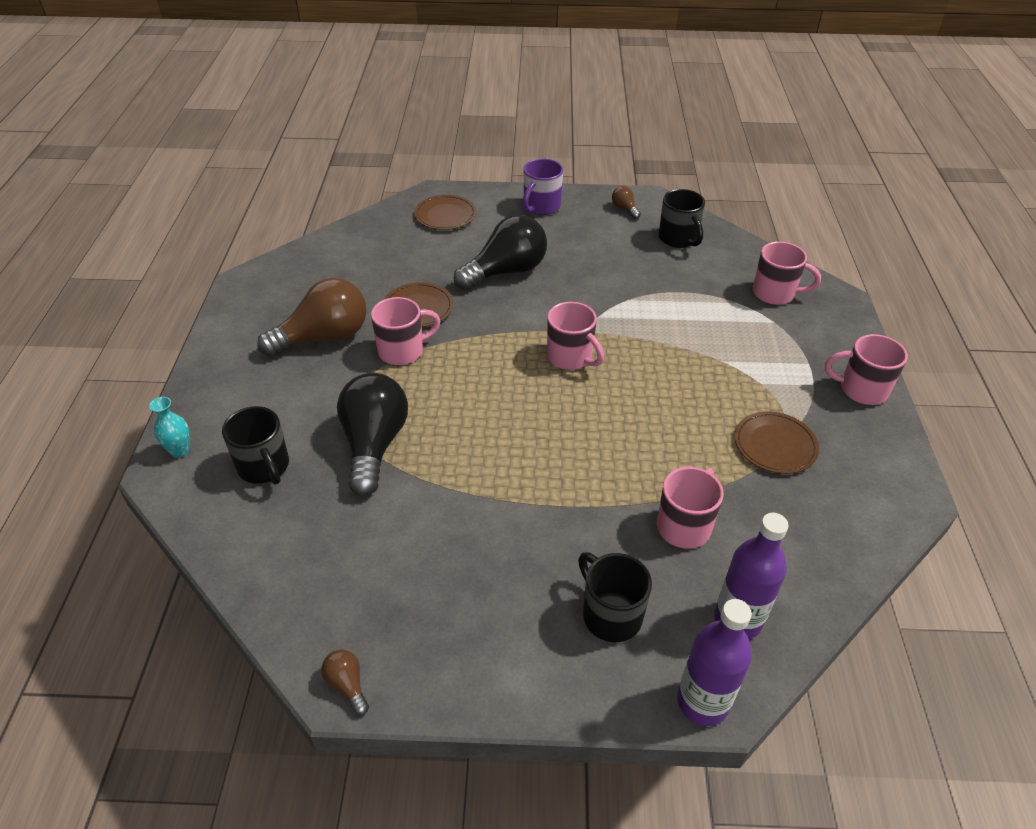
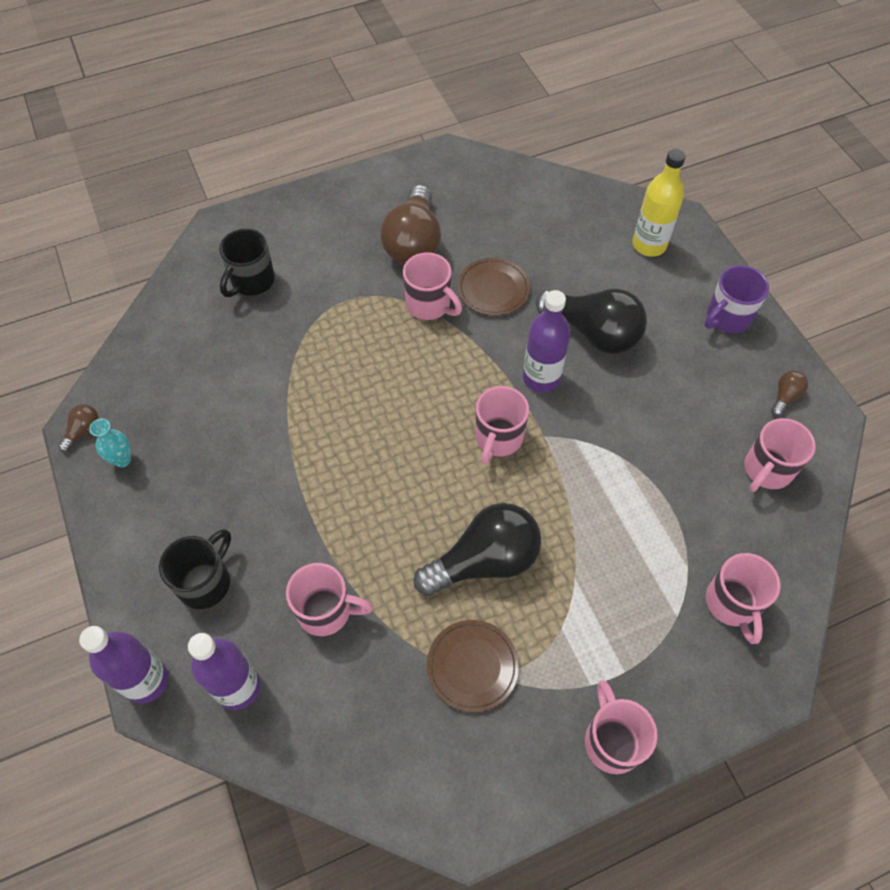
camera: 65 degrees right, 15 degrees up
turquoise vase [149,397,190,458] -> turquoise vase moved to [89,419,131,468]
brown light bulb [257,278,367,357] -> brown light bulb turned 60 degrees clockwise [380,185,441,265]
black light bulb [337,373,408,496] -> black light bulb moved to [414,503,541,596]
brown plate [414,195,476,230] -> yellow bottle [633,149,686,257]
purple mug [523,159,563,215] -> purple mug turned 45 degrees counterclockwise [705,265,769,333]
black mug [659,189,705,248] -> pink mug [745,418,816,492]
none -> purple bottle [523,290,571,393]

